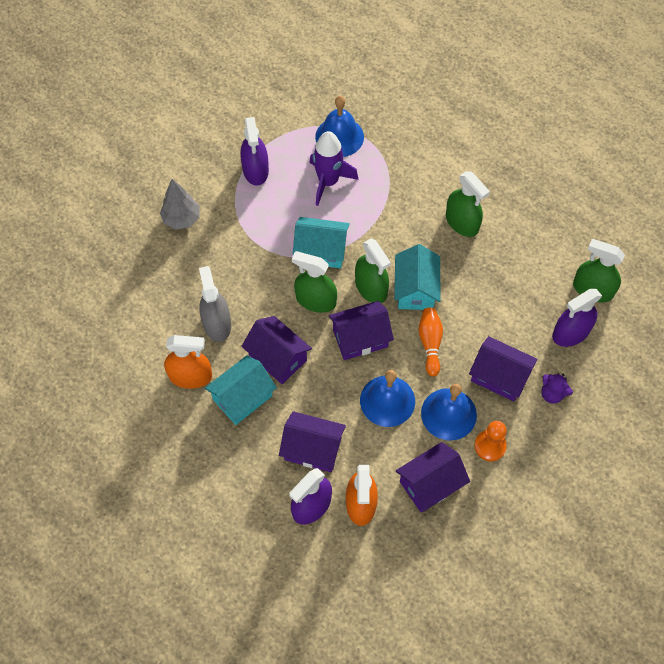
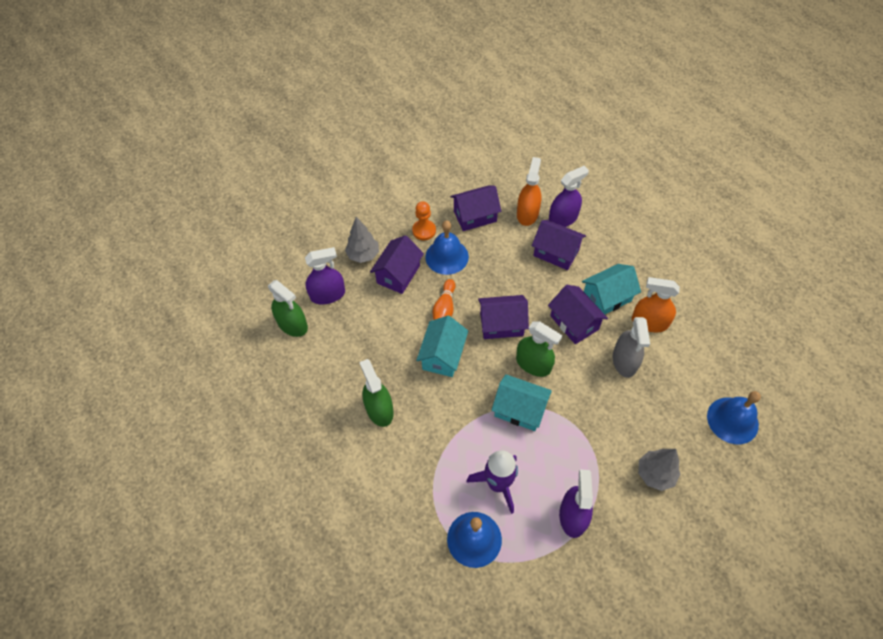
camera: 165 degrees left, 5 degrees down
green spray bottle [355,238,391,303] -> none
blue bell [360,370,415,427] -> blue bell moved to [707,391,761,444]
purple house [469,336,537,401] -> purple house turned 75 degrees clockwise [370,235,424,294]
purple teddy bear [541,373,573,404] -> grey tree [345,217,379,263]

